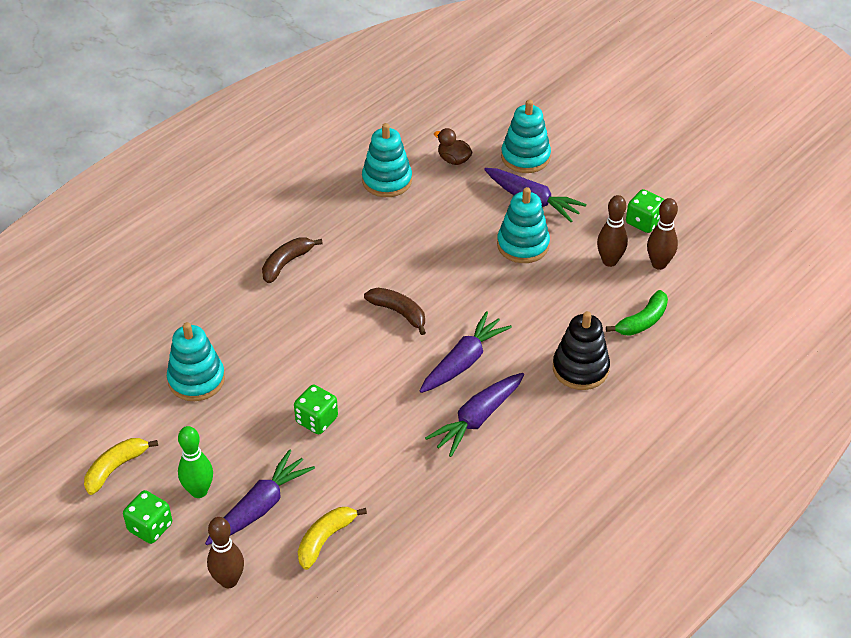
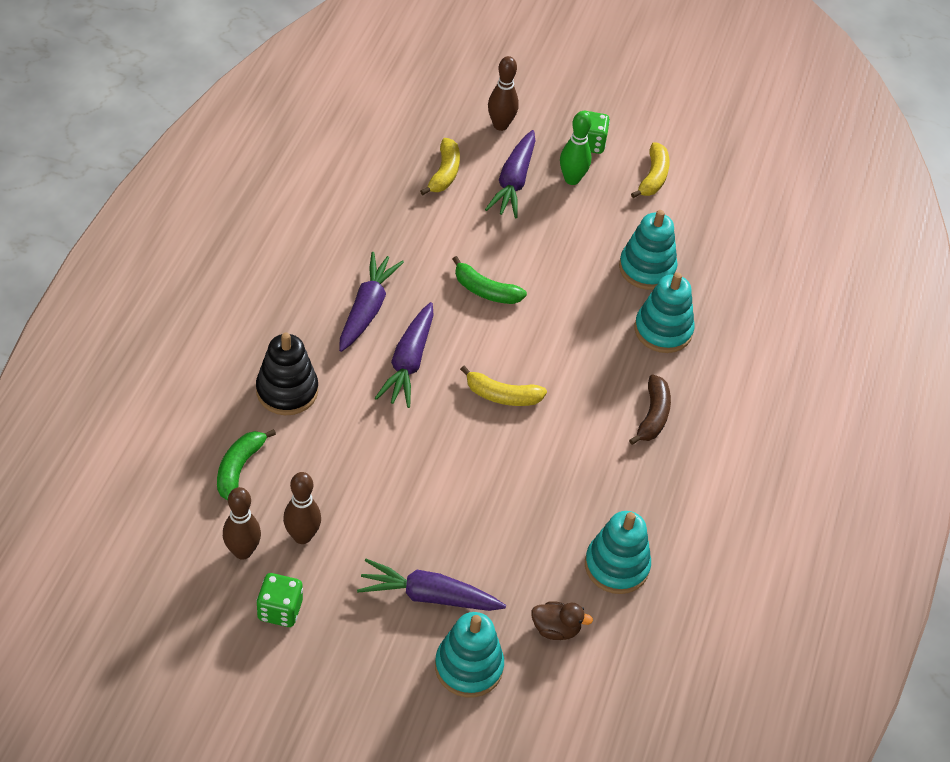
camera: 150 degrees right, 5 degrees up
green dice [294,385,338,435] -> none
brown banana [364,288,426,335] -> yellow banana [460,366,547,406]
turquoise stacking toy [497,187,550,263] -> turquoise stacking toy moved to [635,272,694,353]
none -> green banana [453,256,527,304]

